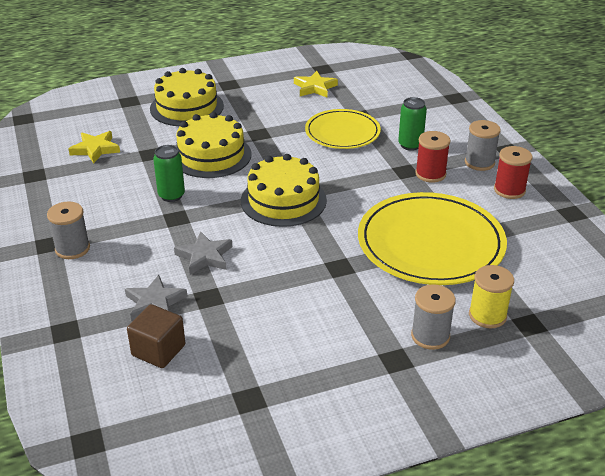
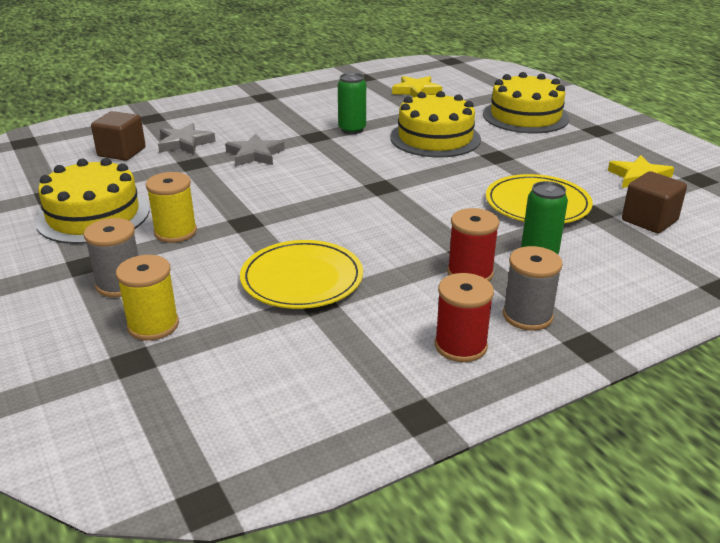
camera: 80 degrees right, 5 degrees down
grey spool [47,202,90,259] -> none
yellow cake [241,154,327,227] -> yellow cake moved to [35,158,149,244]
yellow plate [358,192,507,285] -> yellow plate [240,240,363,309], size x0.61
none -> yellow spool [146,172,197,243]
none -> brown cube [622,171,687,233]

